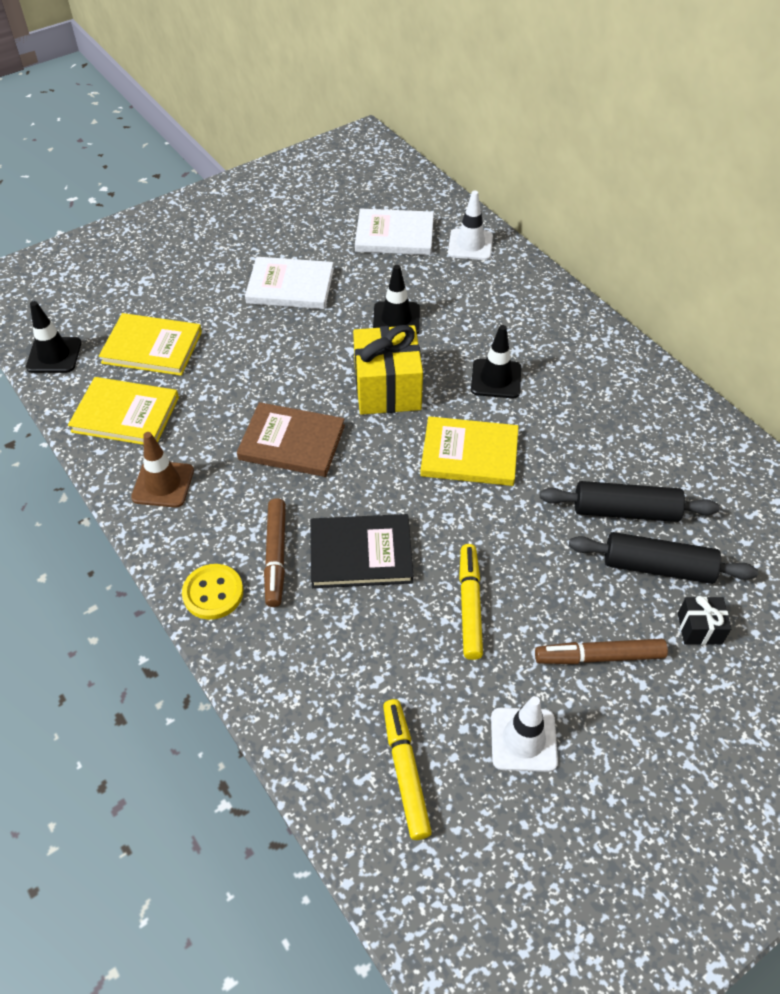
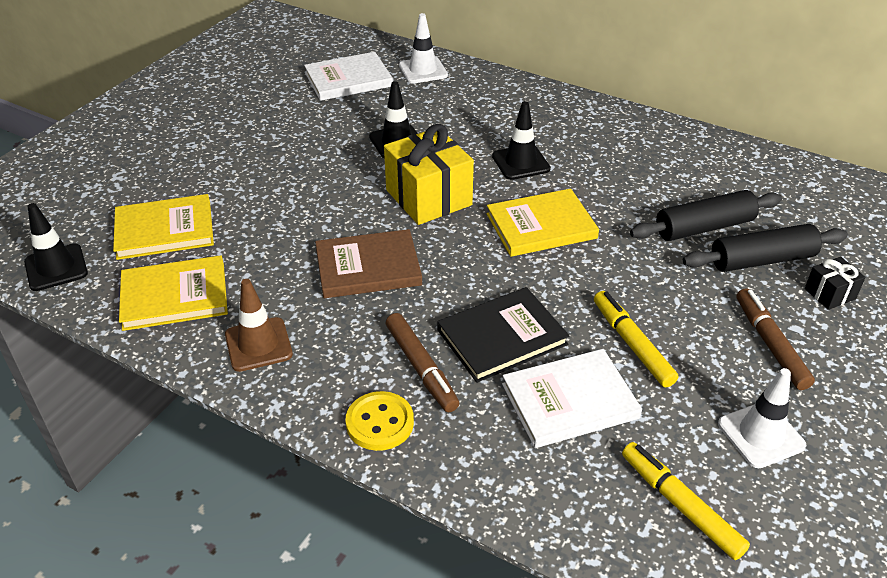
camera: 25 degrees left, 10 degrees down
white book [245,257,334,309] -> white book moved to [502,349,642,448]
brown marker [535,639,668,664] -> brown marker turned 105 degrees clockwise [736,288,815,390]

